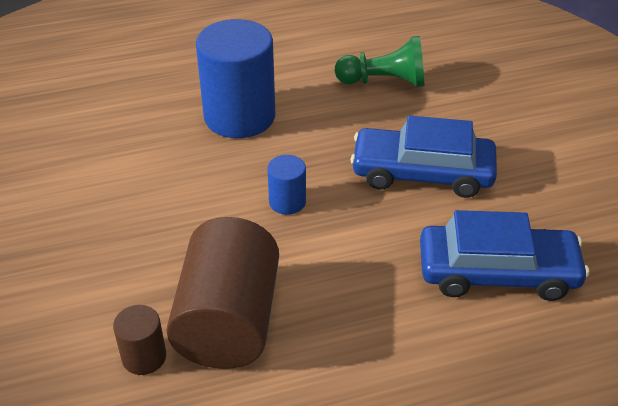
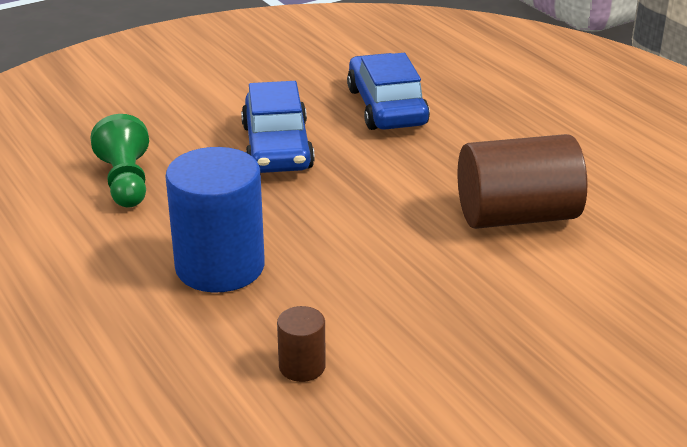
camera: 105 degrees left, 10 degrees down
brown cylinder [113,305,166,375] -> brown cylinder moved to [277,306,326,382]
blue cylinder [267,155,306,215] -> none

